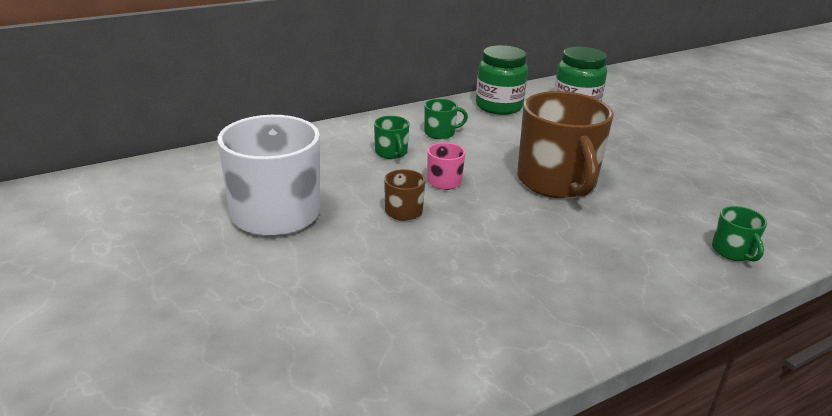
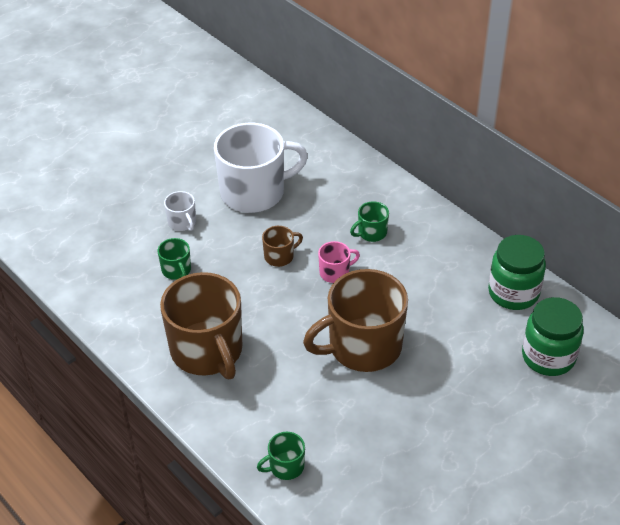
camera: 80 degrees right, 15 degrees up
green mug [424,99,468,139] -> green mug moved to [158,238,191,280]
none -> brown mug [160,272,242,379]
none -> white mug [164,191,196,231]

